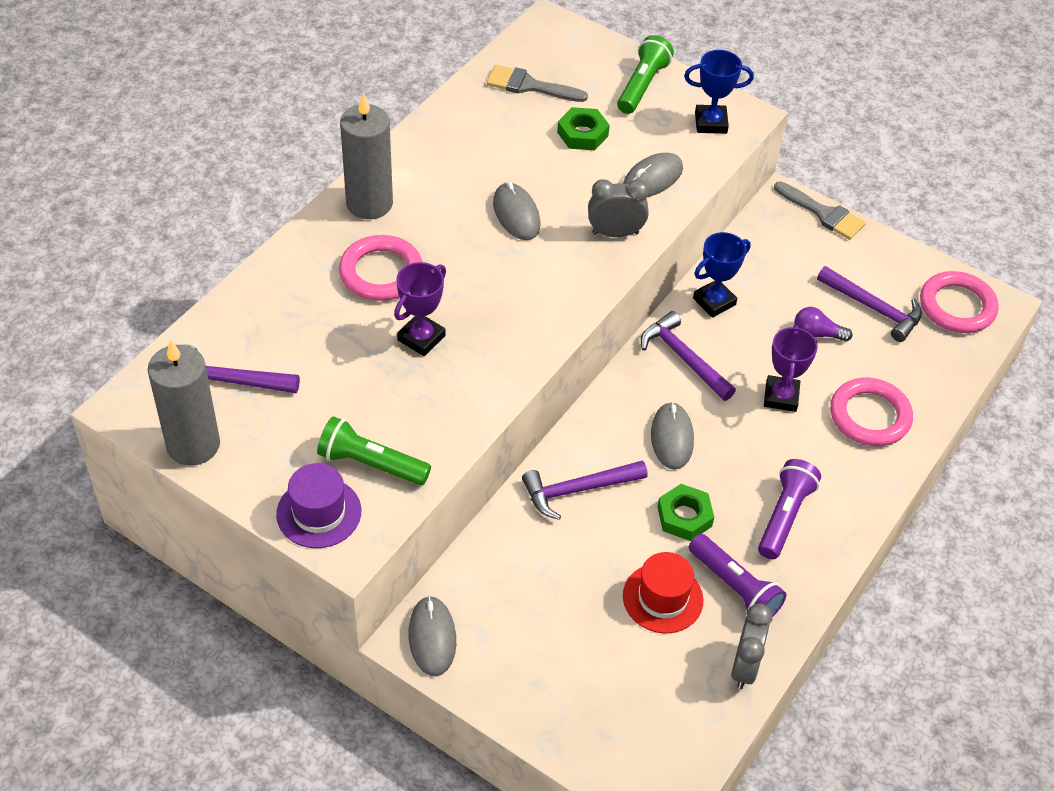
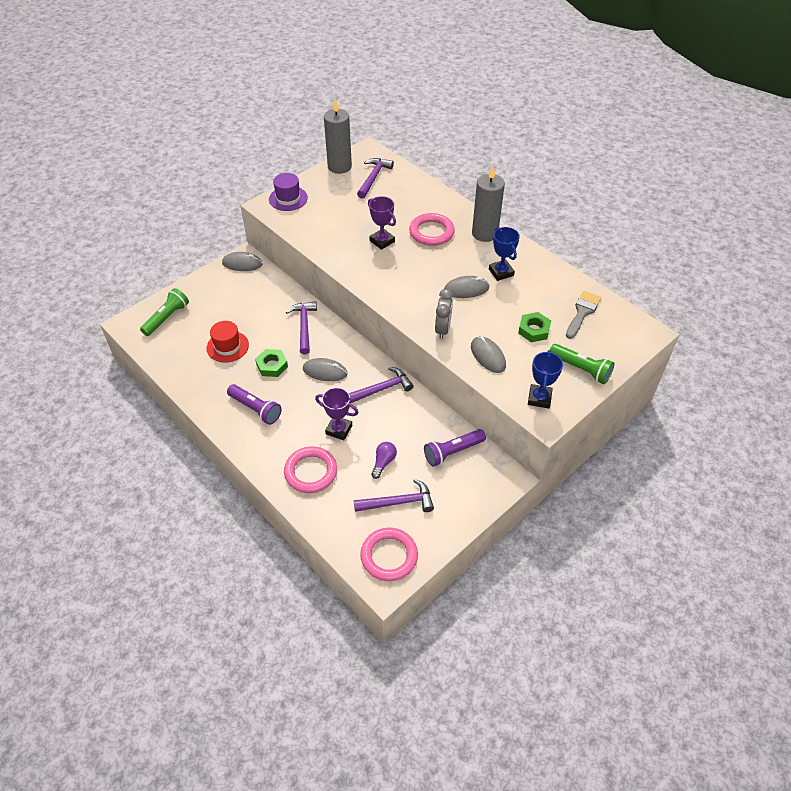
camera: 105 degrees right, 0 degrees up
green flashlight [317,416,431,485] -> green flashlight moved to [140,288,189,336]
purple flashlight [689,534,786,616] -> purple flashlight moved to [424,429,486,467]
blue trophy [693,232,751,318] -> blue trophy moved to [489,227,520,281]
grey clock [731,604,773,689] -> none
grey brush [774,181,866,240] -> none
purple hammer [817,266,922,342] -> purple hammer turned 150 degrees counterclockwise [354,479,434,512]

